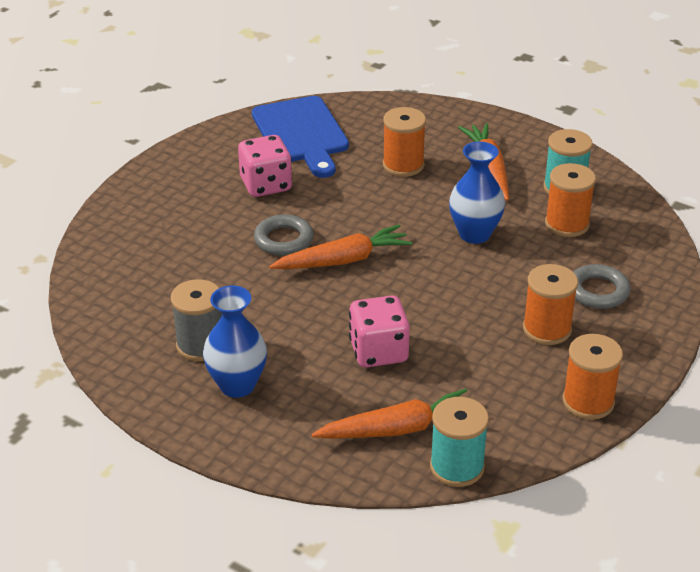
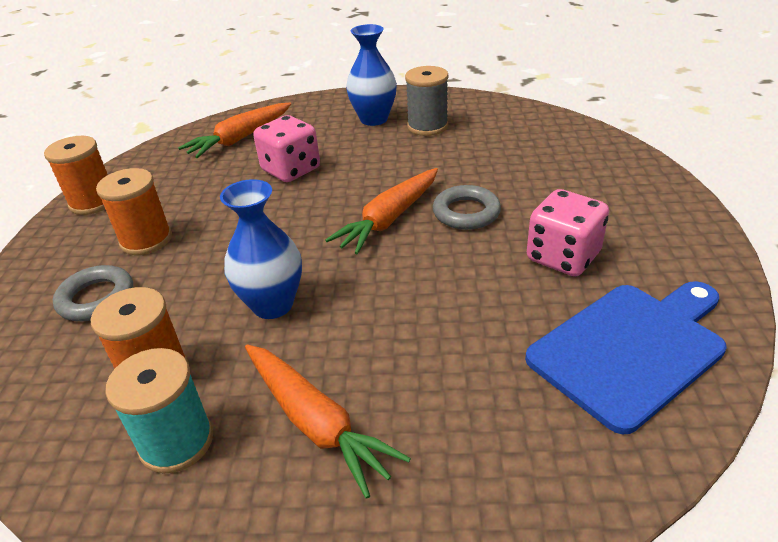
camera: 150 degrees right, 0 degrees up
blue cutting board [252,96,349,178] -> blue cutting board turned 105 degrees clockwise [525,281,727,434]
orange spool [383,107,426,177] -> none
turquoise spool [430,397,489,487] -> none

